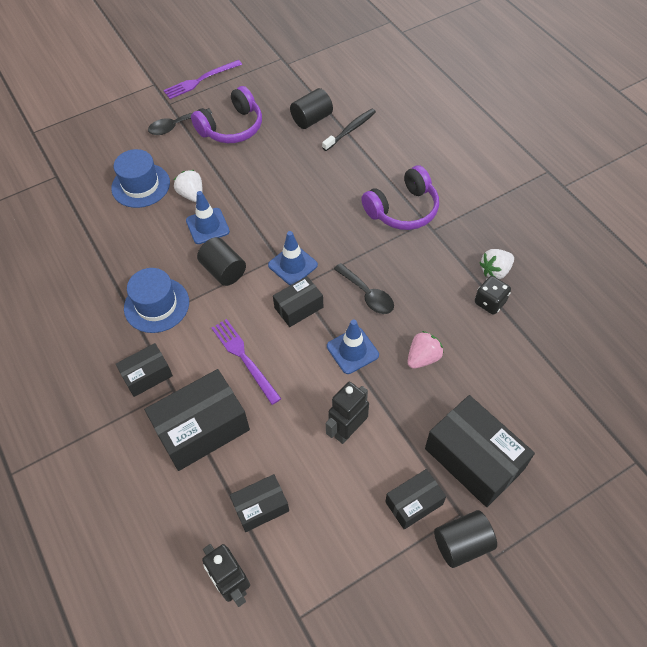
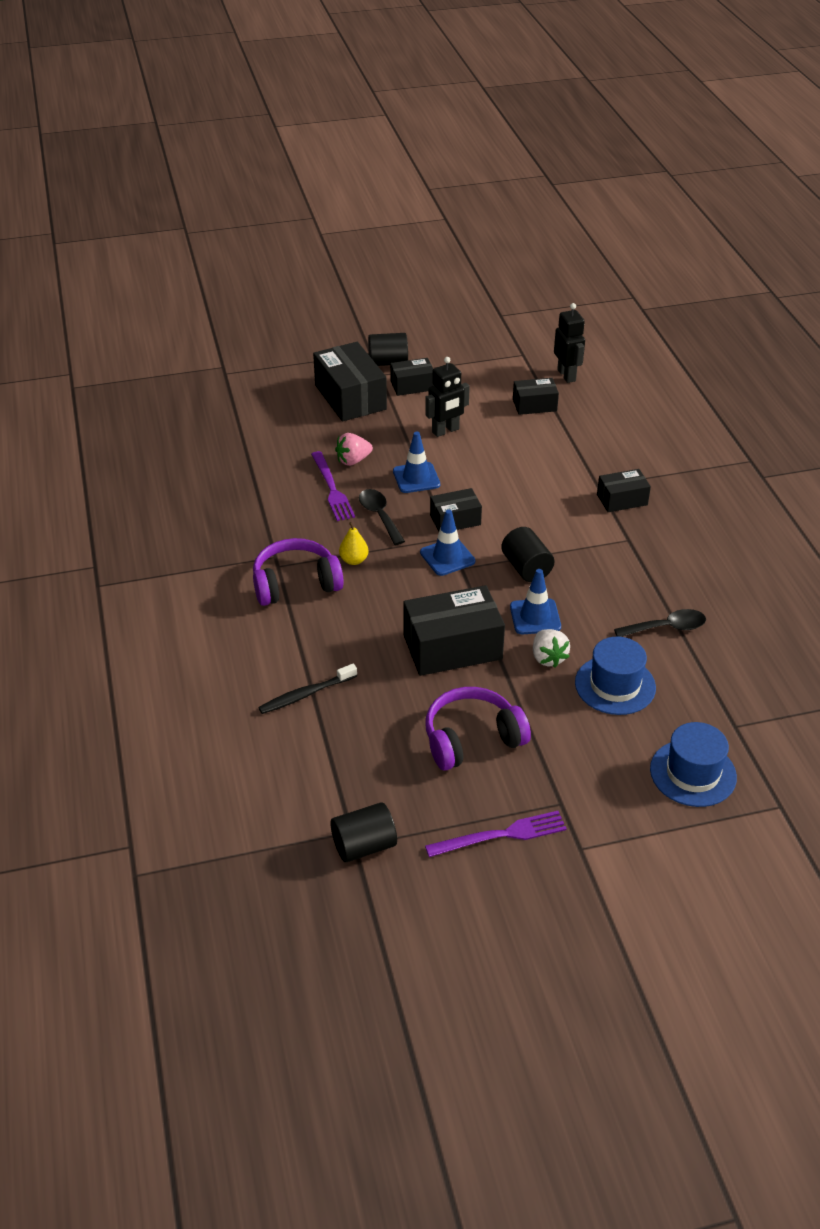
camera: 165 degrees left, 15 degrees down
blue hat [124,268,189,333] -> blue hat moved to [650,722,737,807]
black box [144,369,250,471] -> black box moved to [403,585,505,676]
black spoon [148,108,212,135] -> black spoon moved to [614,609,706,637]
purple fork [211,319,281,405] -> purple fork moved to [311,451,355,521]
black cylinder [290,88,333,129] -> black cylinder moved to [330,802,397,862]
black dice [475,276,511,315] -> none
white strawberry [480,249,514,279] -> none
none -> yellow pear [339,522,368,565]

